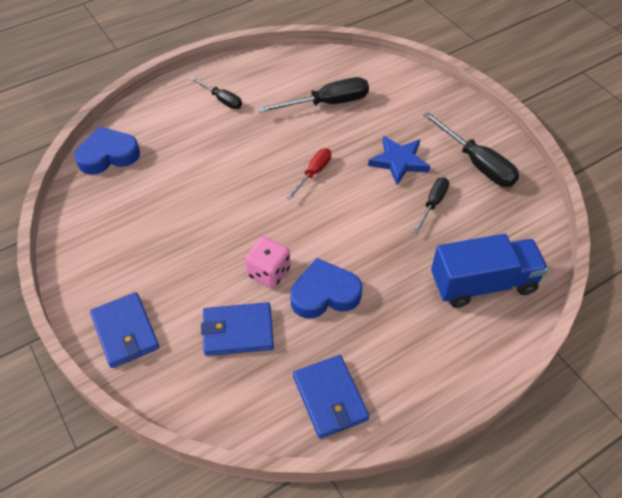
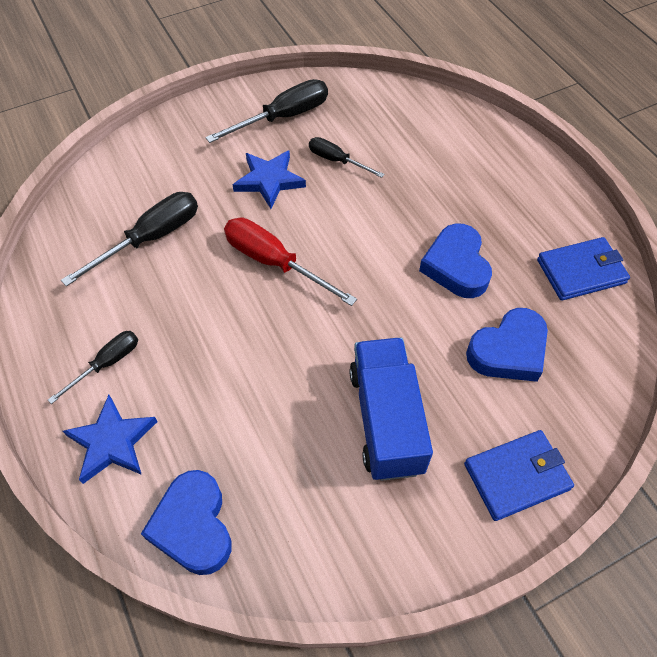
camera: 85 degrees left, 5 degrees up
blue wallet [201,302,274,356] -> blue heart [466,308,548,382]
pink dice [245,237,290,288] -> none
black screwdriver [258,77,369,113] -> black screwdriver turned 60 degrees clockwise [61,192,198,287]
red screwdriver [287,148,331,199] -> red screwdriver [224,218,357,306], size x1.66
blue truck [431,234,548,308] -> blue truck moved to [349,338,433,481]
none -> blue star [63,395,158,484]

